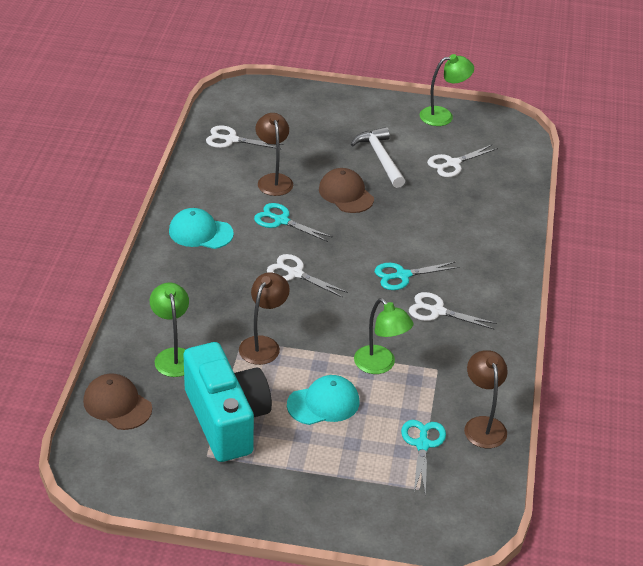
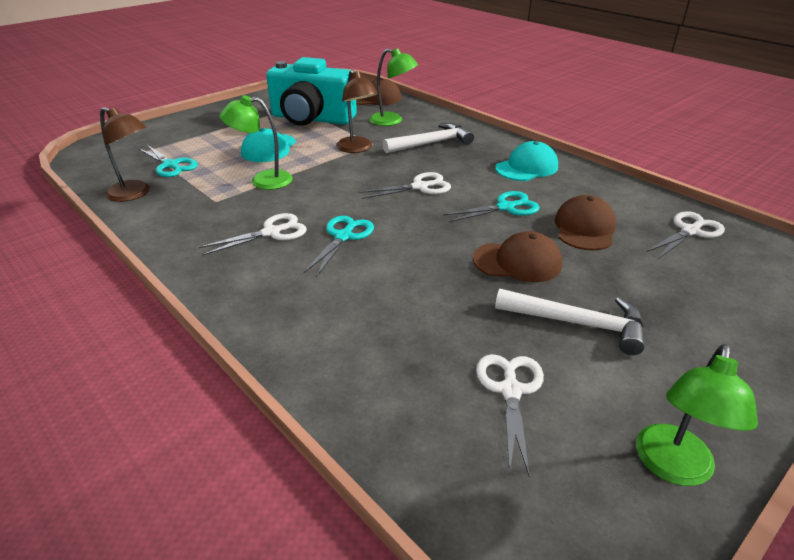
camera: 130 degrees right, 5 degrees down
brown lamp [256,113,293,196] -> brown cap [555,195,616,251]
none -> white hammer [383,123,474,153]

